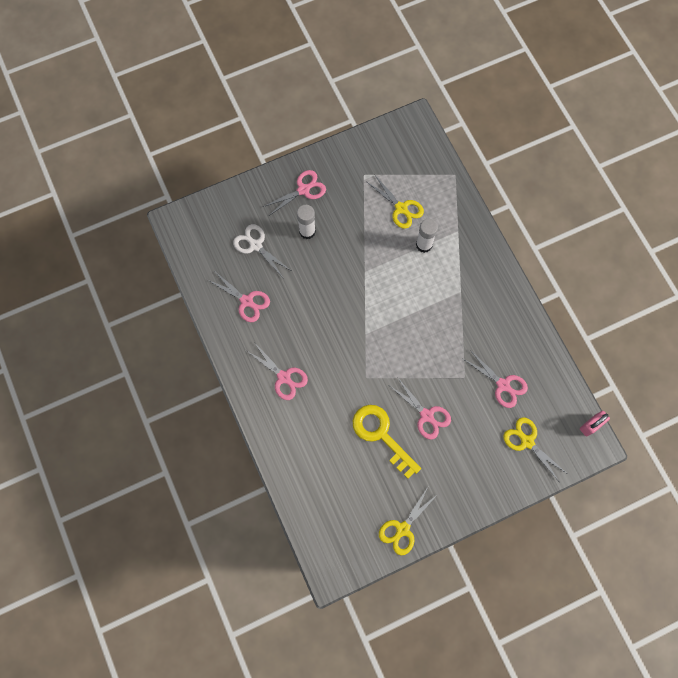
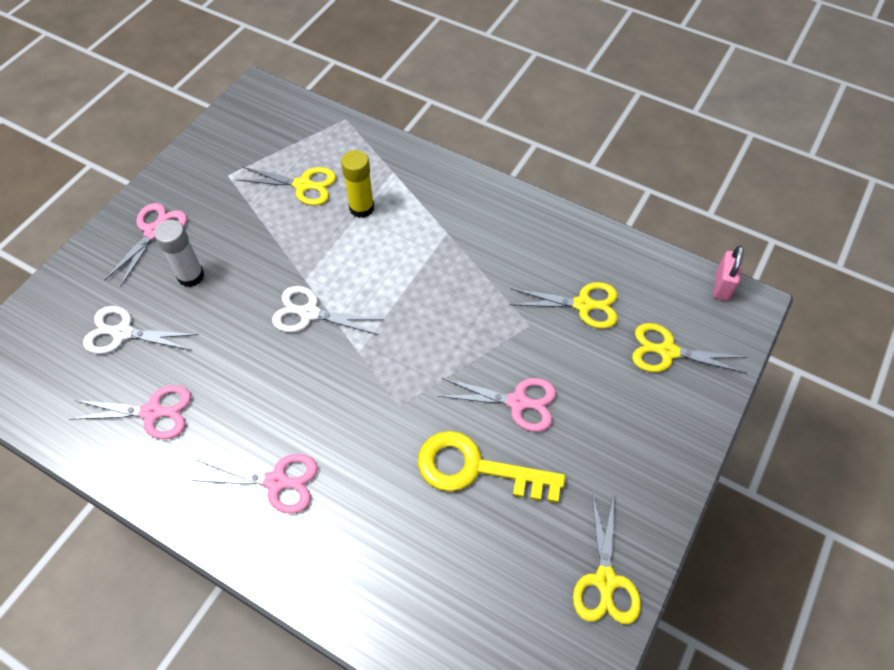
camera: 35 degrees left, 15 degrees down
white glue stick [416,219,438,253] -> yellow glue stick [341,150,374,218]
pink scissors [463,350,528,408] -> yellow scissors [509,282,618,329]
none -> white scissors [272,286,384,335]

